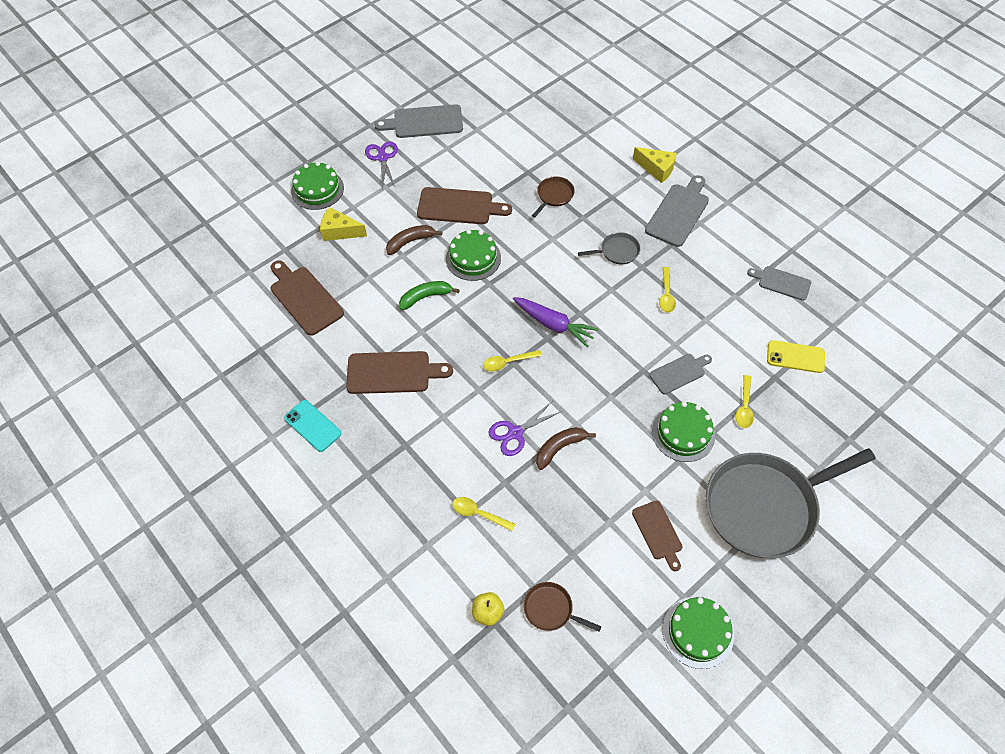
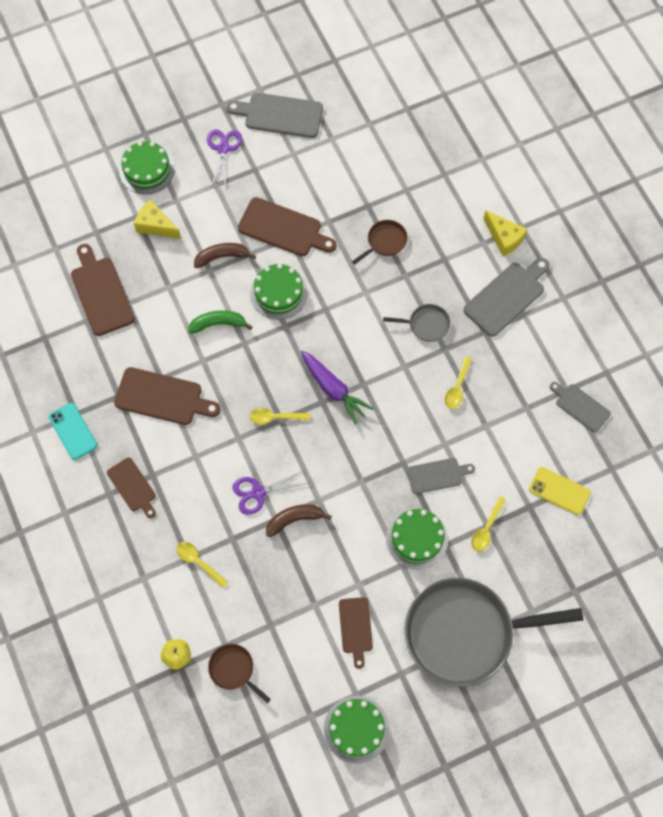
camera: 15 degrees right, 10 degrees up
none -> brown cutting board [107,457,156,518]

